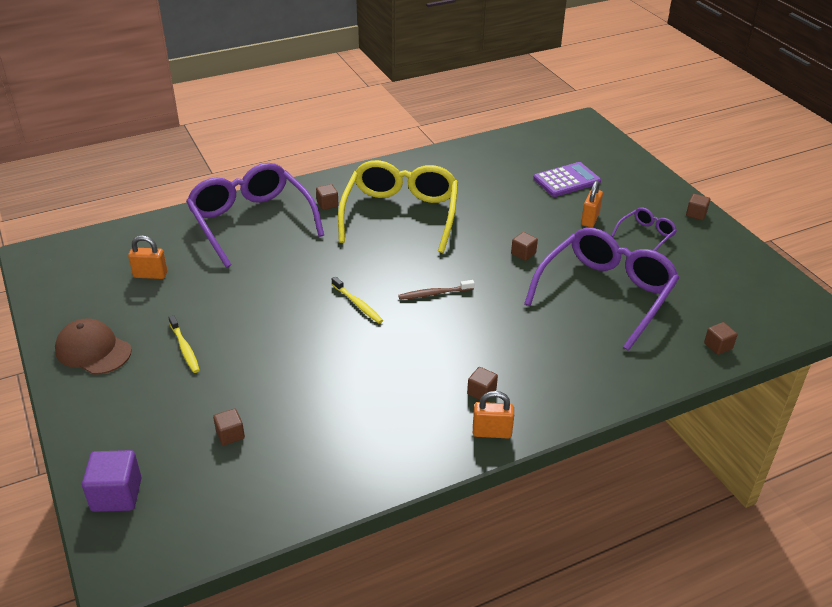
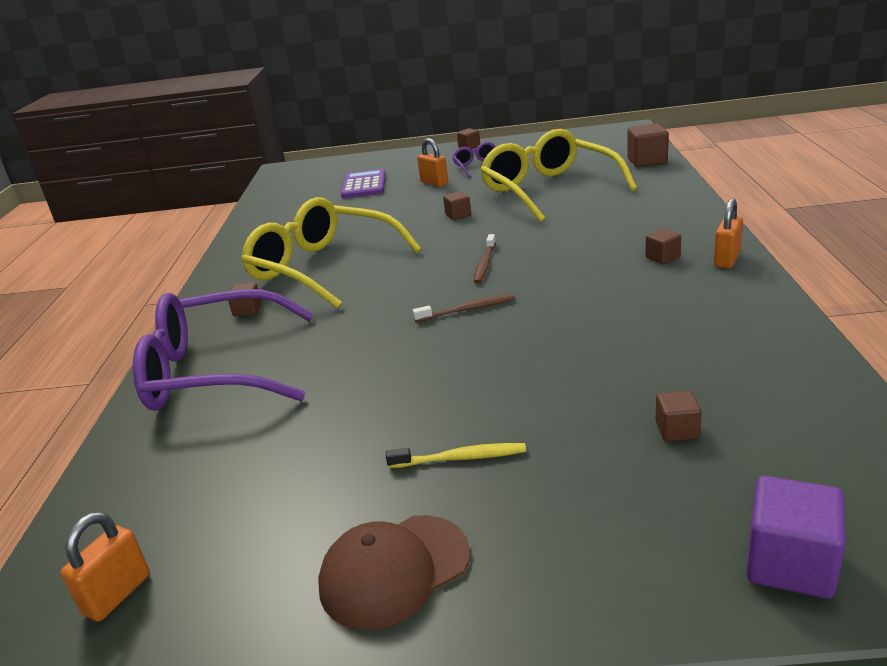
camera: 60 degrees left, 10 degrees down
orange padlock [128,235,167,279] -> orange padlock moved to [60,512,150,622]
yellow toothbrush [332,277,383,324] -> brown toothbrush [413,294,515,322]
purple glasses [524,228,679,351] -> yellow glasses [480,129,637,223]
brown cube [704,322,737,355] -> brown cube [627,123,669,167], size x1.73

